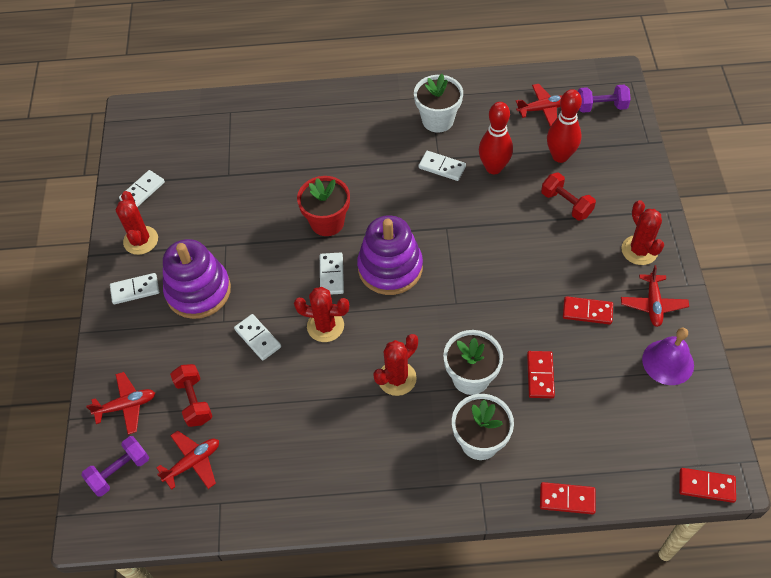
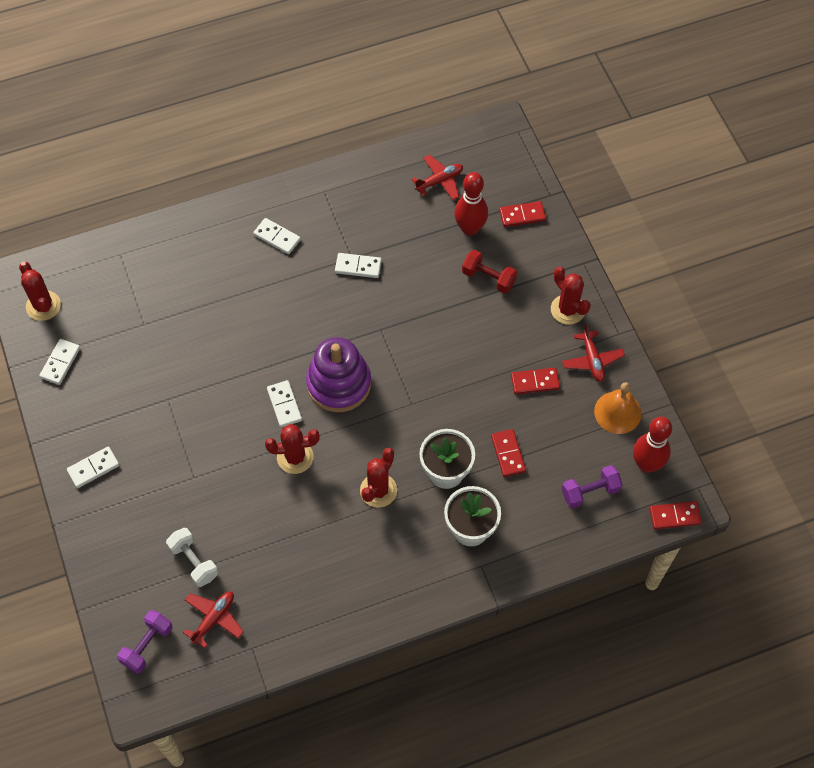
camera: 20 degrees left, 5 degrees up
red plane [86,372,155,435] -> none
red cactus [116,191,158,255] -> red cactus moved to [19,262,61,321]
purple stacking toy [163,239,231,319] -> none
red dumbbell [170,364,213,427] -> white dumbbell [166,528,218,587]
white domino [234,314,281,361] -> white domino moved to [253,218,301,254]
red flower pot [297,176,350,236] -> none
white flower pot [414,74,463,133] -> none
red bowling pin [479,102,513,174] -> red bowling pin moved to [633,417,672,473]
red domino [540,482,596,514] -> red domino moved to [499,201,546,227]
purple dumbbell [578,84,631,113] -> purple dumbbell moved to [562,465,623,508]
purple bell [642,328,694,385] -> orange bell [594,382,642,434]

